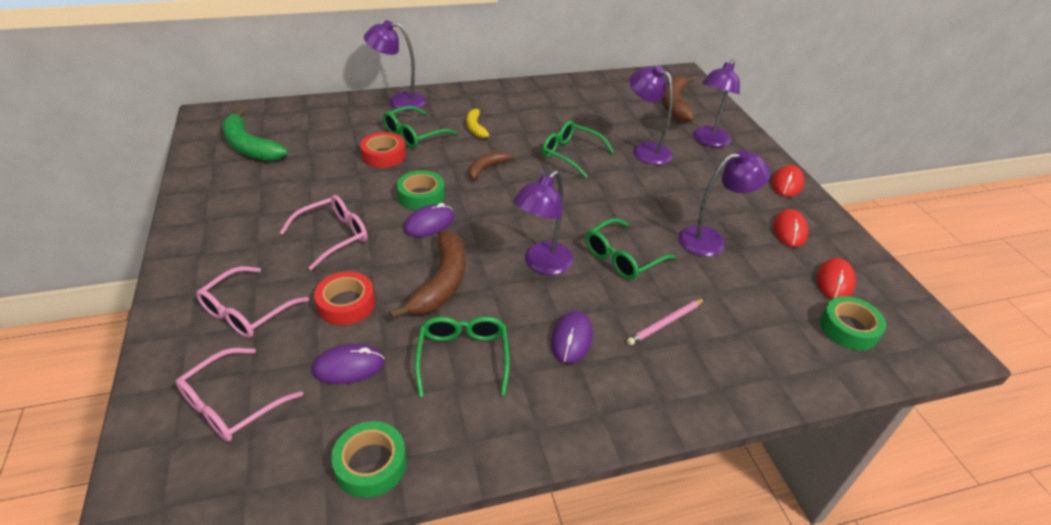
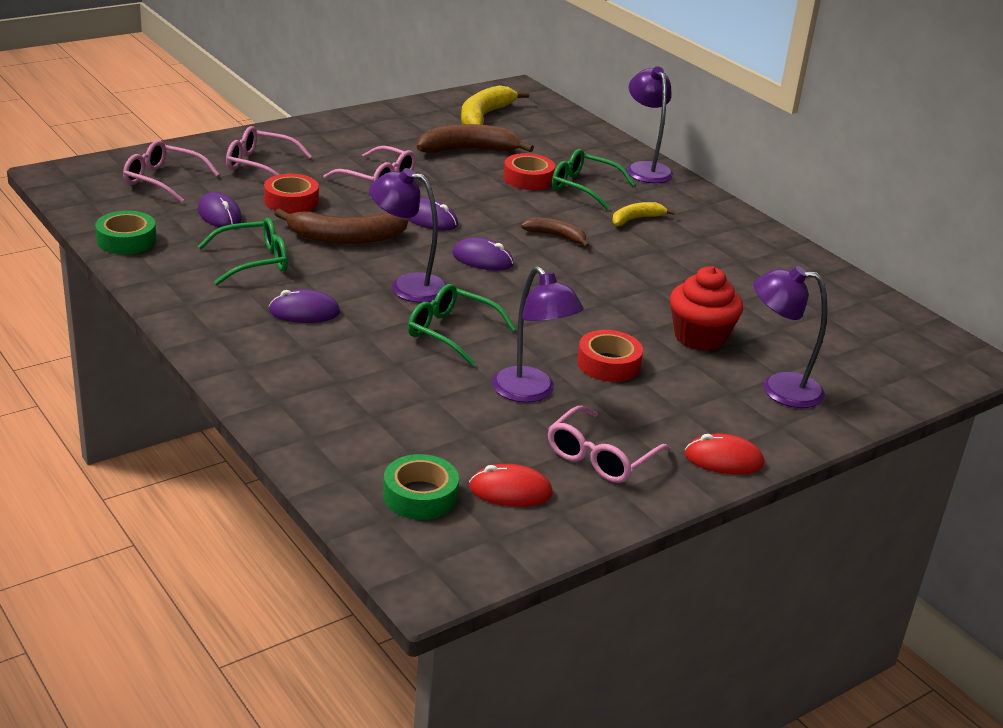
camera: 70 degrees right, 10 degrees down
green banana [222,109,288,161] -> yellow banana [461,85,529,125]
green tape [397,170,445,210] -> none
green glasses [542,121,614,178] -> none
pink pencil [627,298,705,345] -> none
purple lamp [630,65,673,165] -> red cupcake [670,266,743,351]
brown banana [662,76,695,122] -> brown banana moved to [417,124,534,153]
red mouse [773,209,808,247] -> pink glasses [548,406,671,483]
none -> purple mouse [452,237,514,271]
none -> red tape [577,330,643,382]

